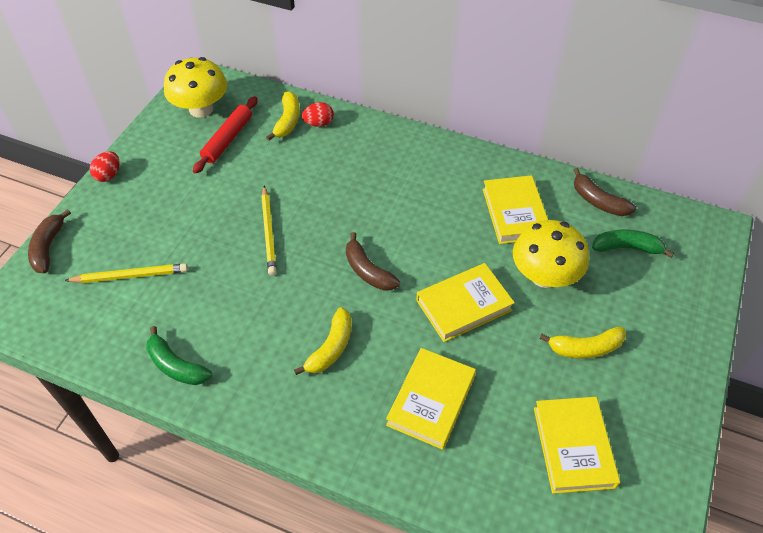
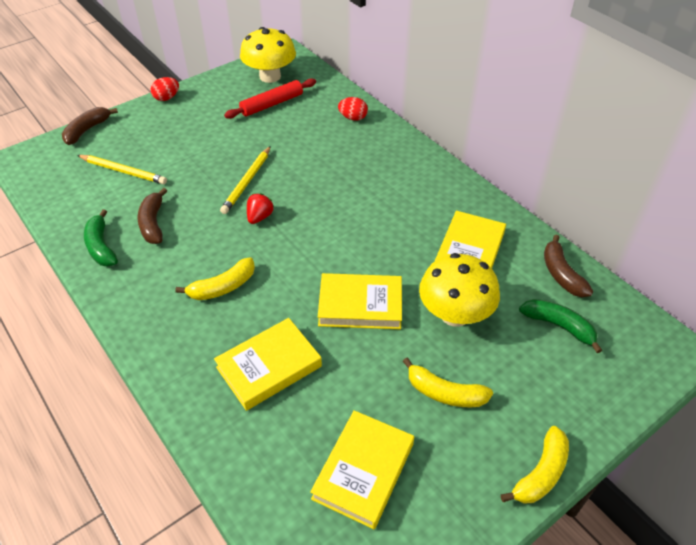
camera: 30 degrees right, 5 degrees down
yellow banana [266,91,300,141] -> yellow banana moved to [501,426,569,504]
brown banana [346,232,400,291] -> brown banana moved to [137,188,167,244]
none -> red strawberry [247,193,274,224]

